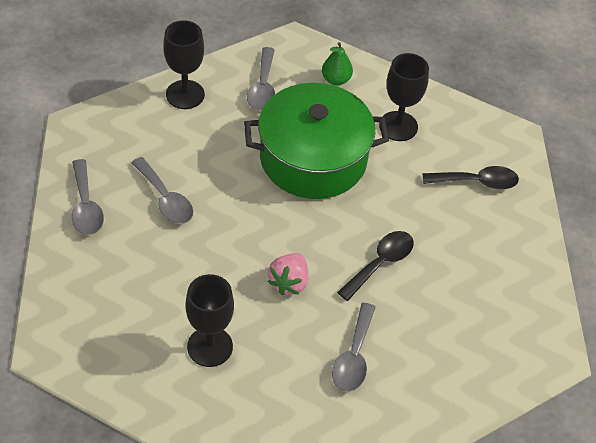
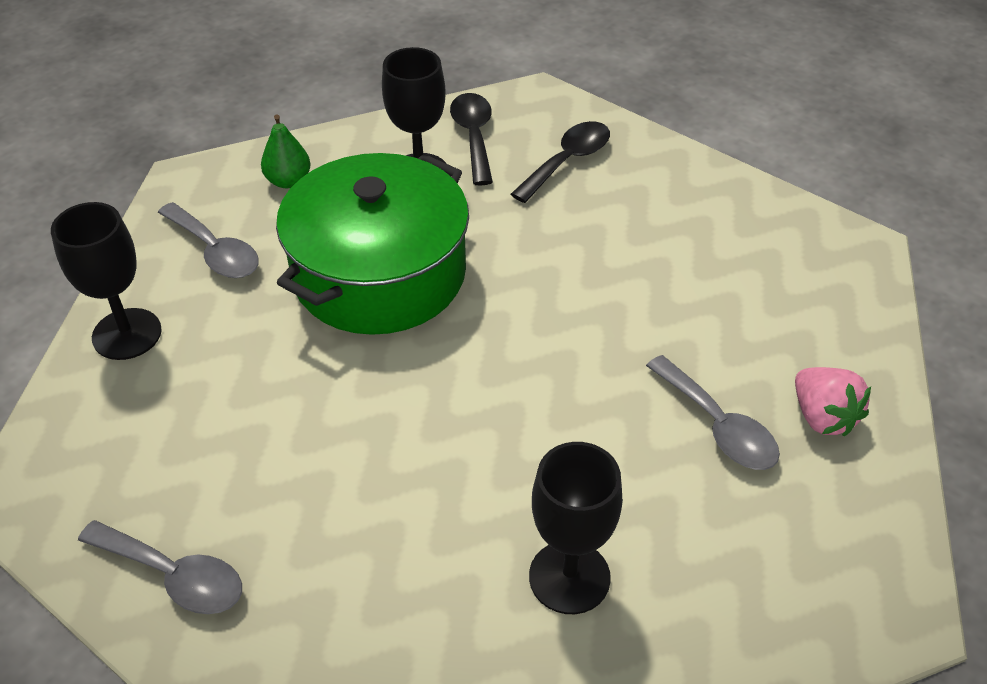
camera: 45 degrees left, 5 degrees down
grey spoon [131,157,193,224] -> none
pink strawberry [268,253,308,295] -> pink strawberry moved to [795,367,871,437]
black spoon [337,231,414,301] -> black spoon moved to [450,93,493,185]

